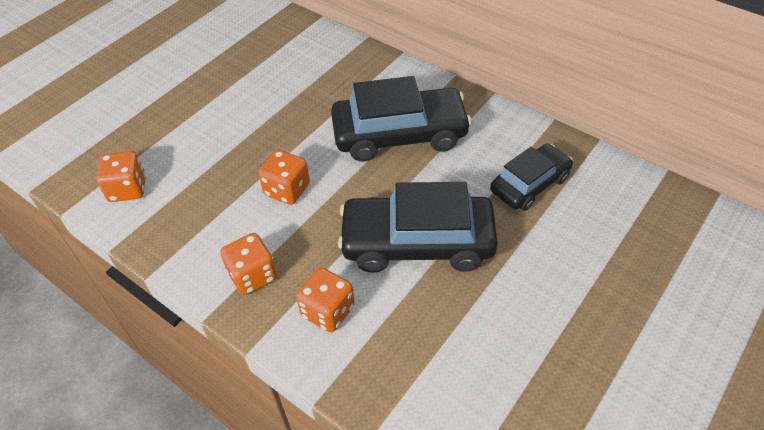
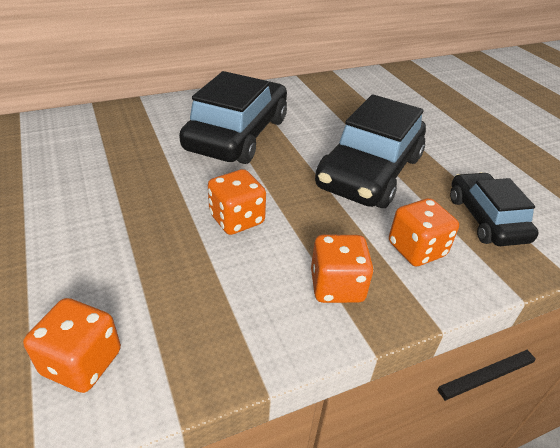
camera: 65 degrees left, 10 degrees down
black car [490,143,573,211] -> black car moved to [450,172,539,246]

